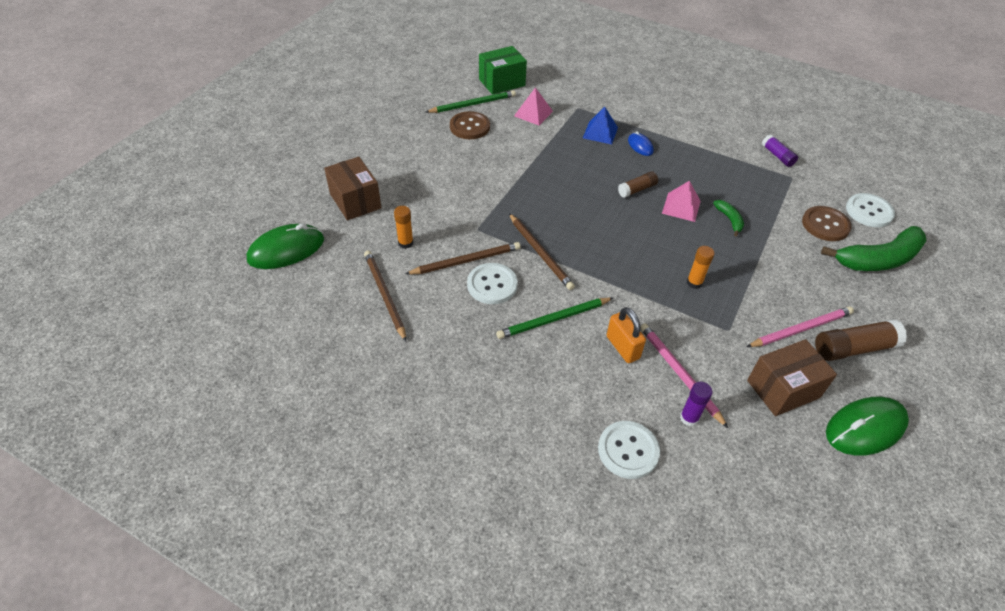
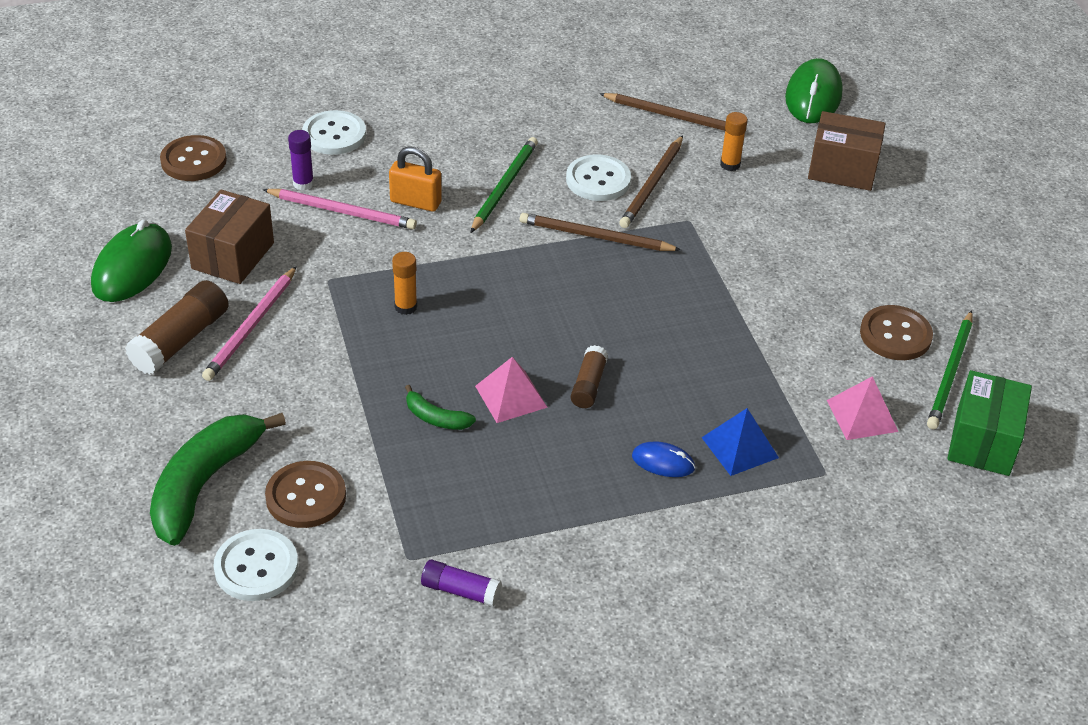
camera: 135 degrees right, 5 degrees down
none -> brown button [160,135,227,181]

